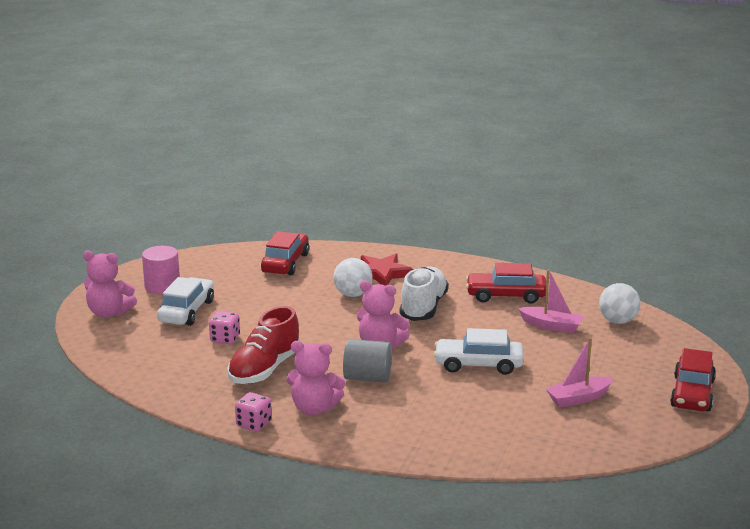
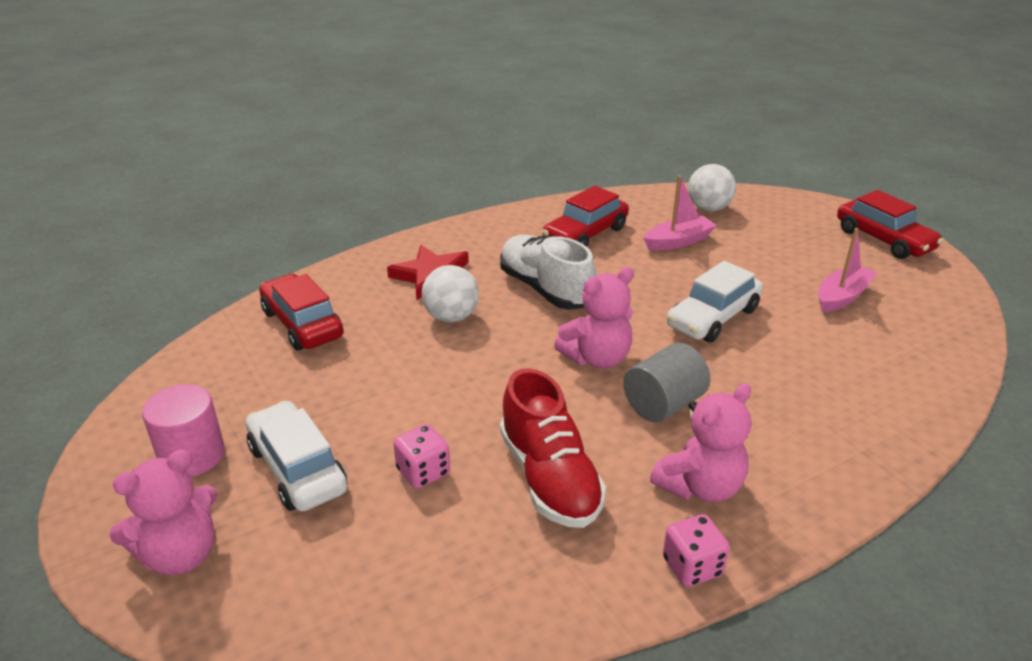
camera: 50 degrees left, 10 degrees up
pink boat [546,337,613,407] -> pink boat turned 150 degrees counterclockwise [818,228,877,313]

